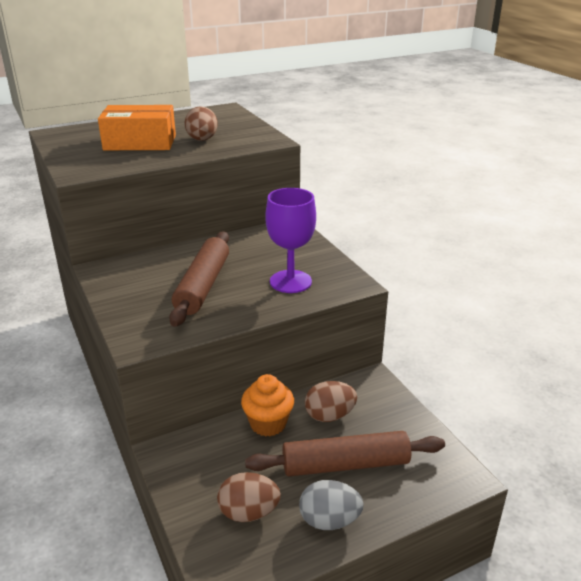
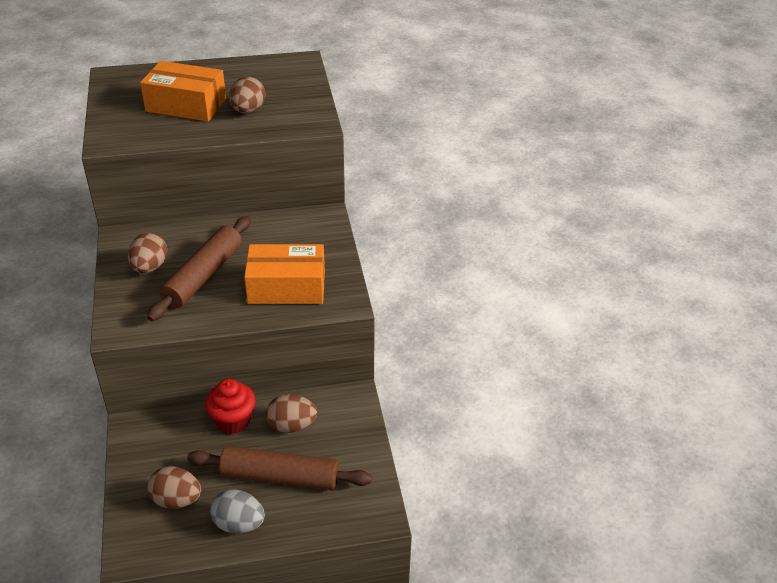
camera: 15 degrees right, 10 degrees up
orange cupcake [241,374,294,437] -> red cupcake [205,379,256,434]
purple goblet [265,188,316,293] -> orange box [244,244,325,304]
none -> brown egg [128,233,167,273]

